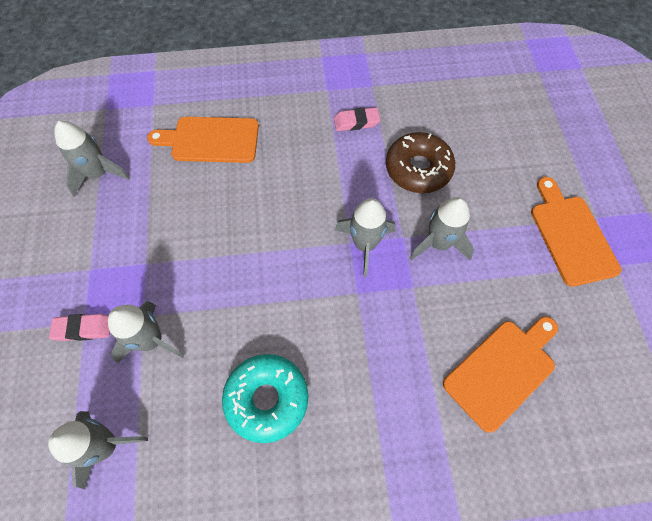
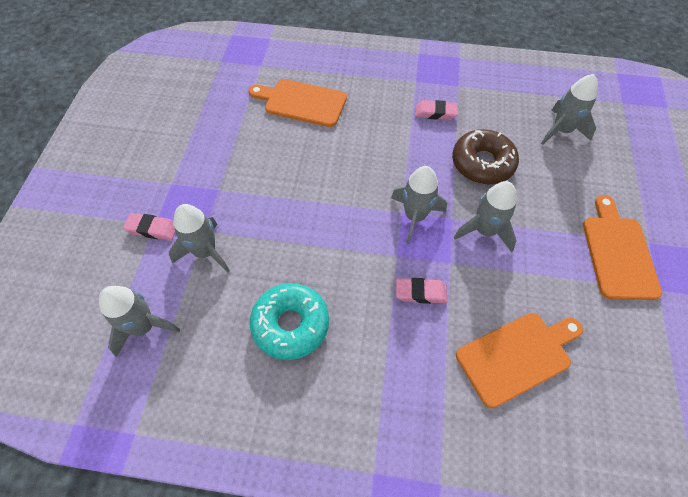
camera: 15 degrees right, 5 degrees down
grey rocket [54,121,130,196] -> grey rocket moved to [541,74,598,145]
none -> pink eraser [396,278,447,304]

